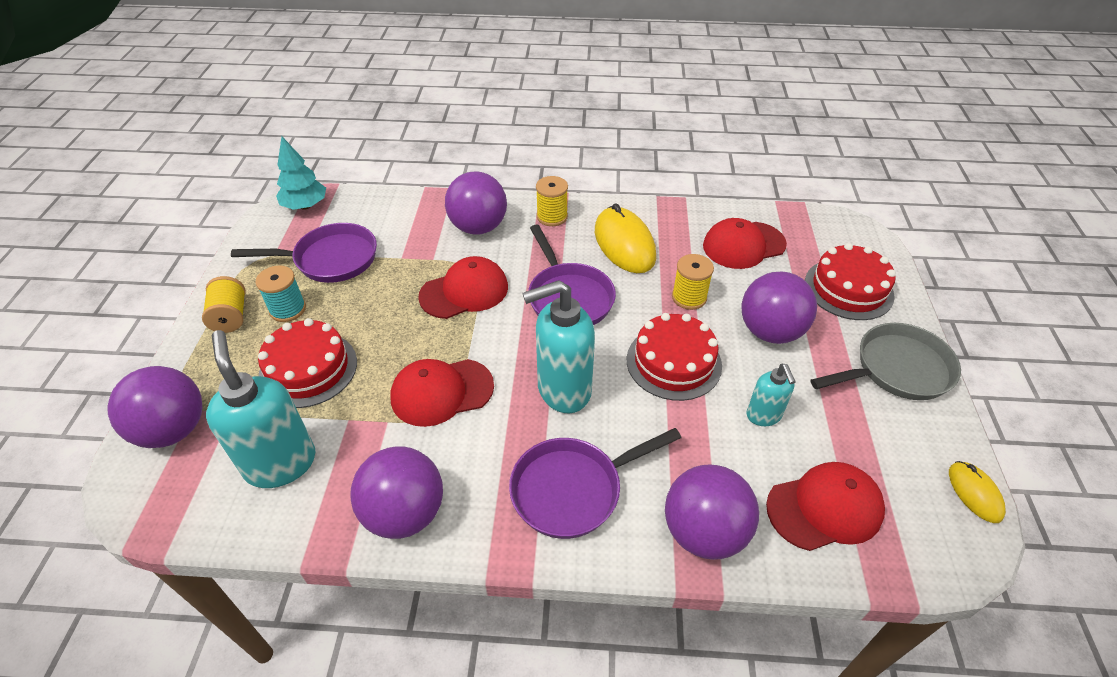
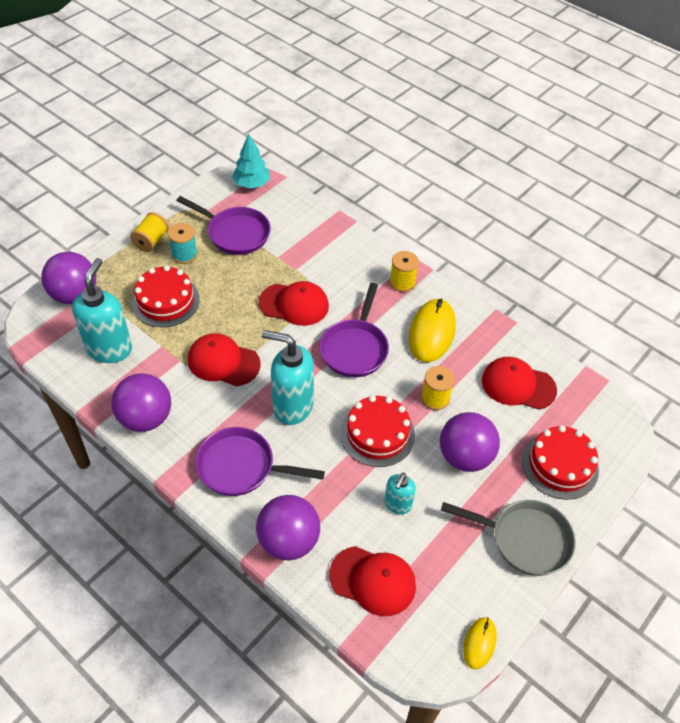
camera: 35 degrees right, 5 degrees up
purple ball [445,172,507,235] -> none

